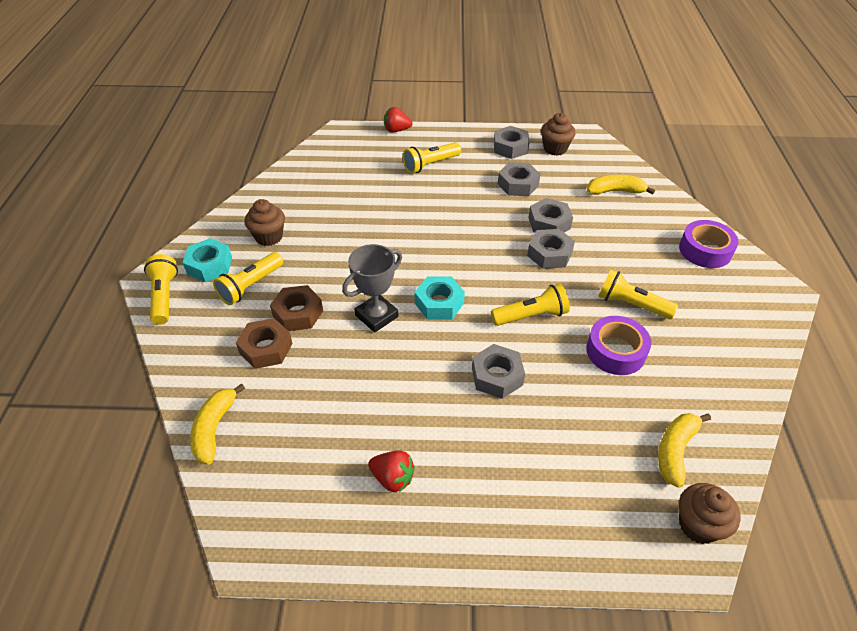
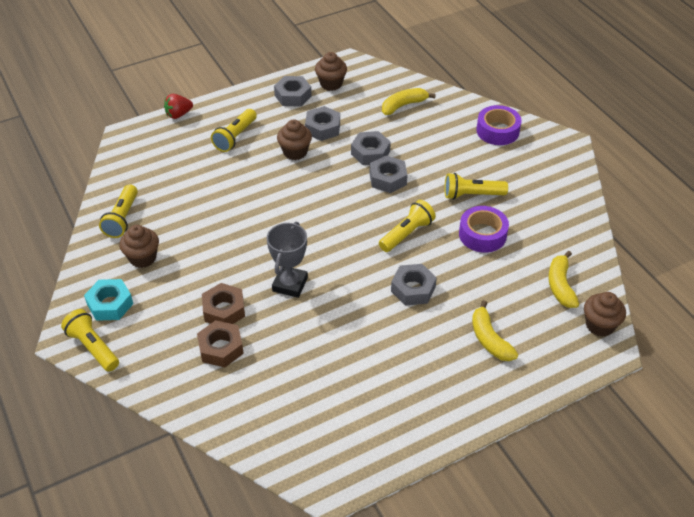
camera: 30 degrees left, 0 degrees up
yellow banana [190,384,245,465] -> yellow banana moved to [472,300,518,361]
yellow flashlight [213,252,283,305] -> yellow flashlight moved to [99,184,138,238]
red strawberry [368,450,415,492] -> none
turquoise nut [414,277,465,319] -> none
none -> brown cupcake [277,119,312,160]

